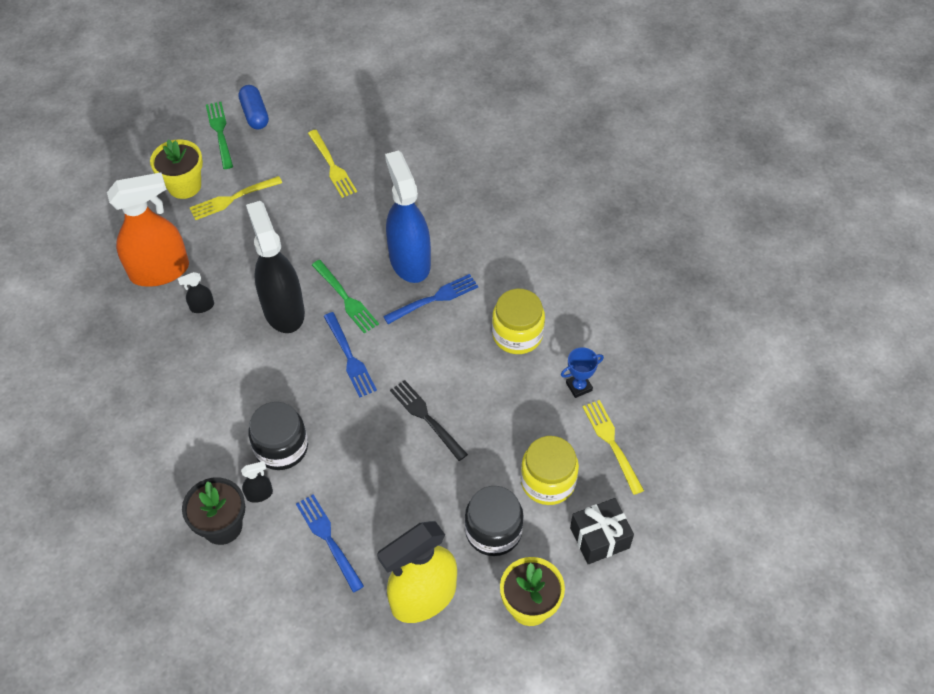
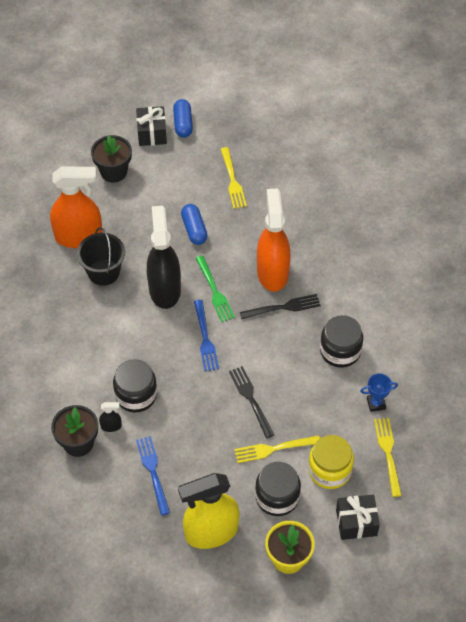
camera: 15 degrees right, 0 degrees up
yellow flower pot [150,140,203,199] -> black flower pot [91,135,132,182]
black spray bottle [178,272,214,313] -> black bucket [77,227,125,286]
yellow fork [190,176,282,220] -> yellow fork moved to [234,435,320,463]
green fork [206,102,233,169] -> black gift [136,106,167,146]
blue fork [383,274,478,324] -> black fork [240,294,321,319]
blue spray bottle [385,151,431,283] -> orange spray bottle [257,188,291,292]
yellow jar [492,289,545,354] -> black jar [320,315,363,368]
none -> blue capsule [181,204,208,245]

